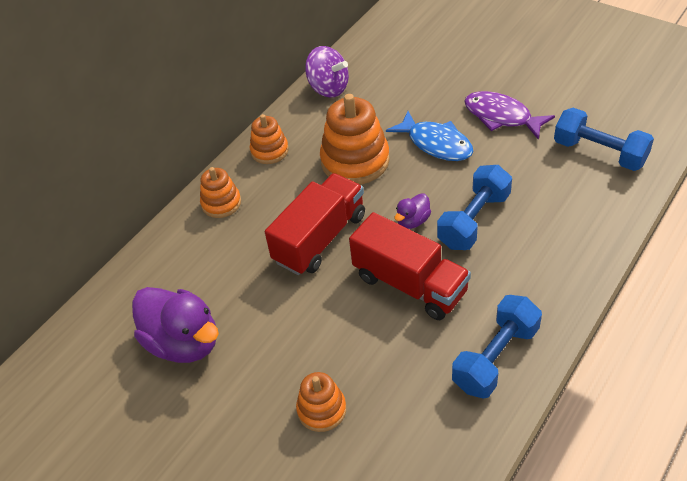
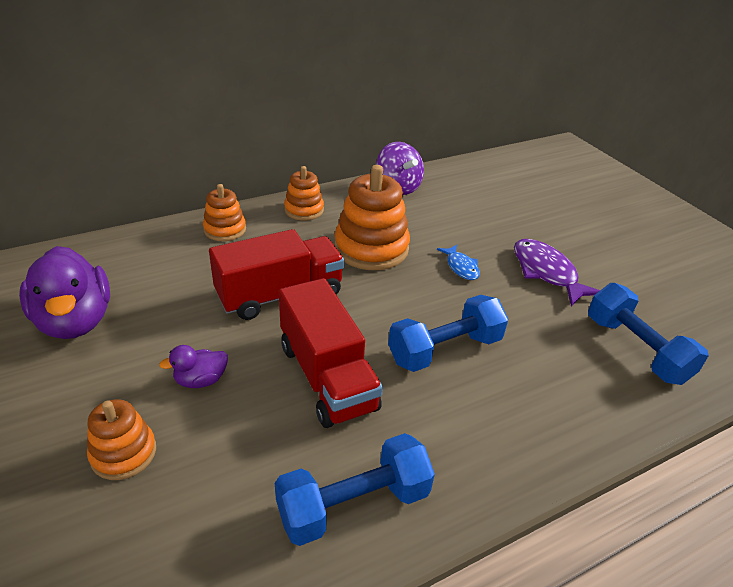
camera: 20 degrees right, 10 degrees down
blue fish [386,111,473,161] -> blue fish [437,244,480,280], size x0.57
purple duck [395,193,431,229] -> purple duck moved to [159,345,228,388]

